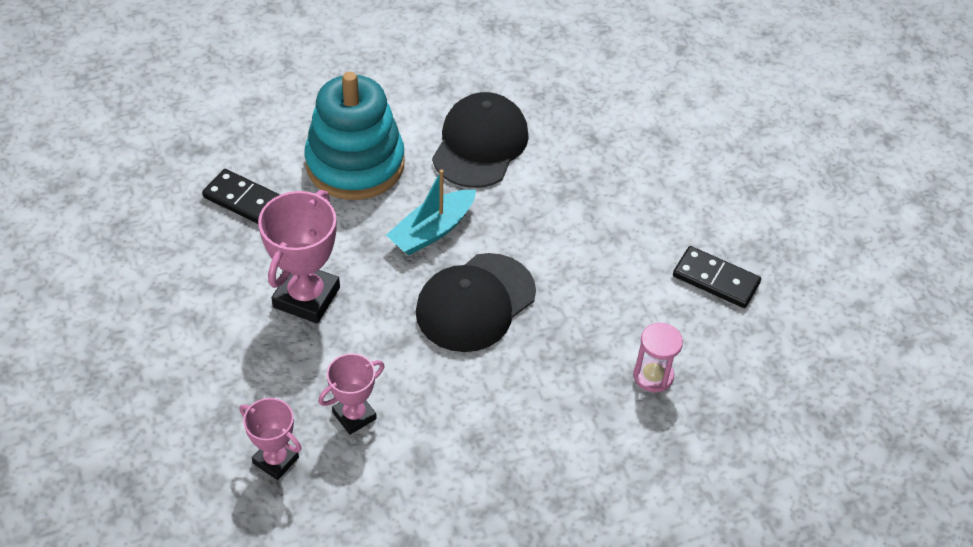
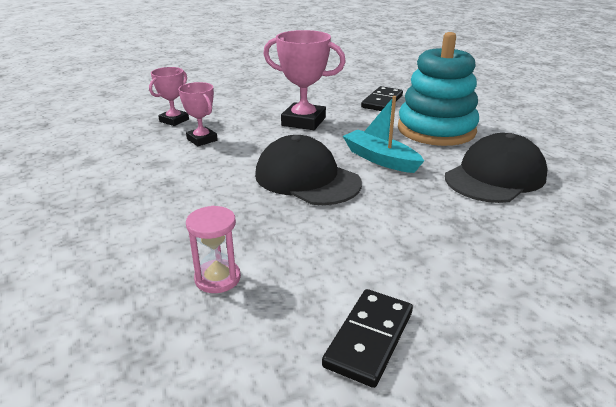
camera: 90 degrees right, 20 degrees down
black cap [432,92,529,188] -> black cap turned 60 degrees counterclockwise [445,133,548,203]

